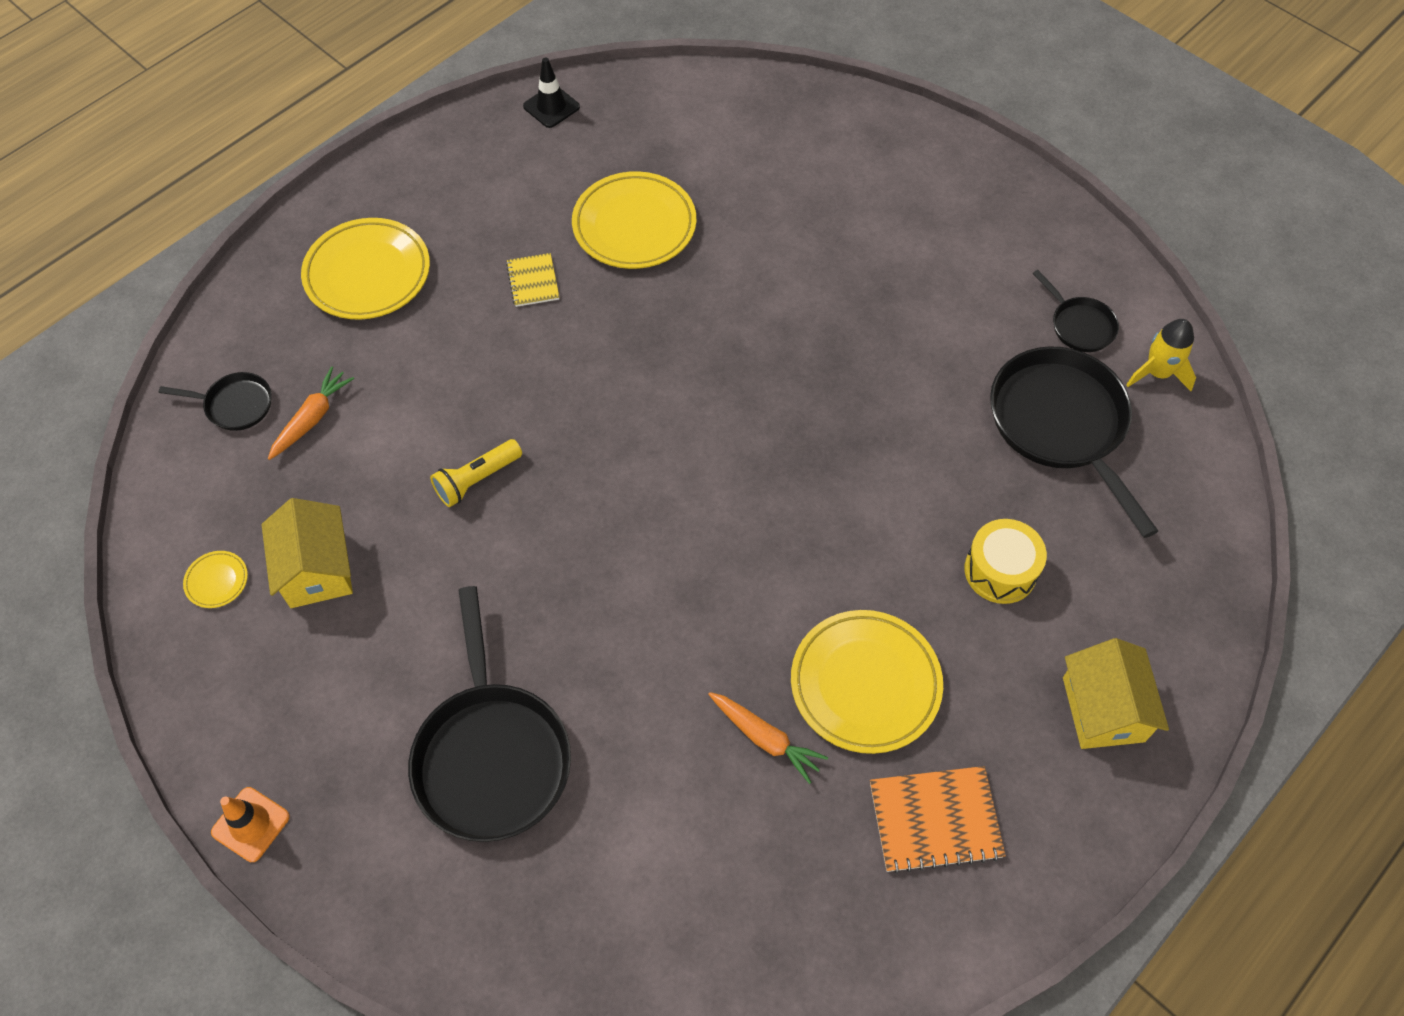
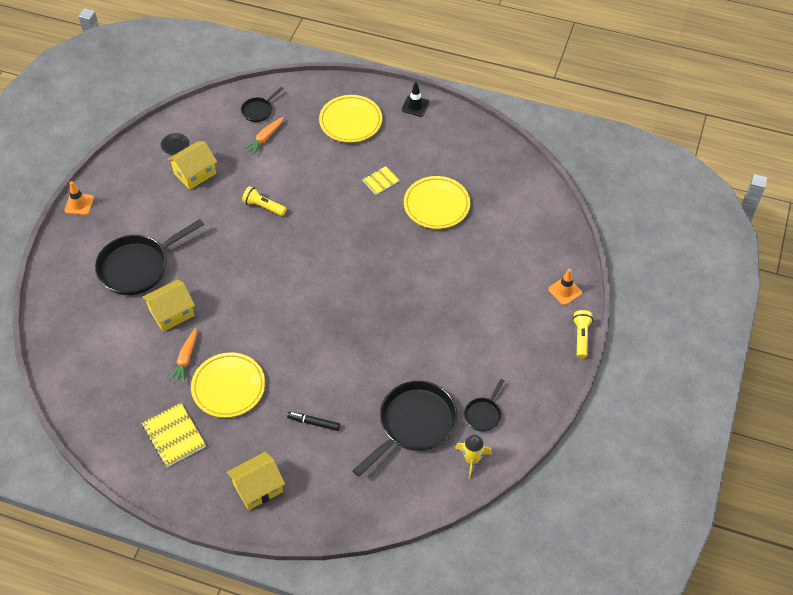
camera: 65 degrees right, 5 degrees down
black pan [159,372,272,431] -> black pan turned 60 degrees clockwise [241,87,284,122]
yellow plate [183,551,248,608] -> black plate [161,133,189,154]
orange carrot [268,366,354,460] -> orange carrot turned 120 degrees clockwise [243,117,284,154]
black traffic cone [523,57,580,128] -> black traffic cone moved to [401,82,429,117]
orange notebook [870,766,1006,874] -> yellow notebook [142,403,206,467]
yellow drum [964,519,1047,604] -> black marker [287,412,340,431]
none -> yellow house [142,279,195,332]
none -> orange traffic cone [548,269,582,305]
none -> yellow flashlight [573,310,593,359]

